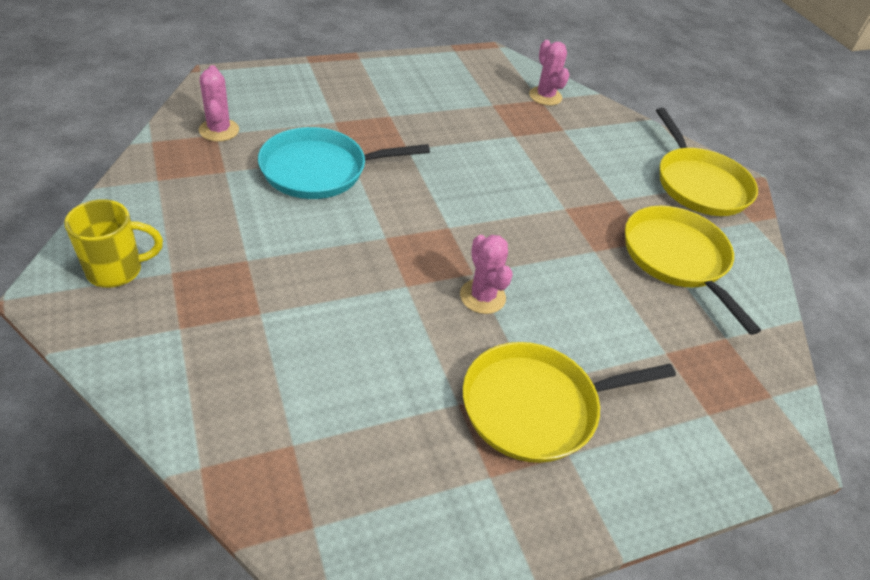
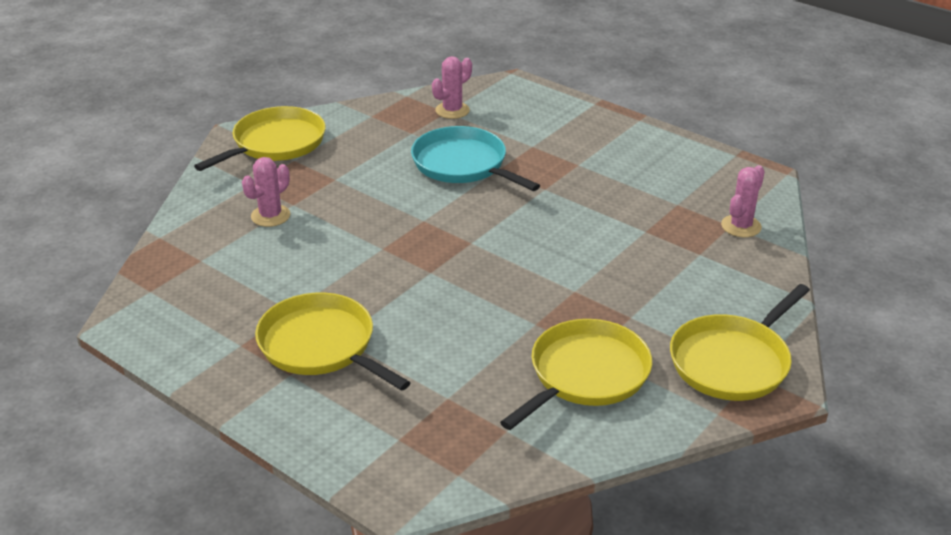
camera: 65 degrees right, 10 degrees down
yellow mug [64,199,163,288] -> yellow pan [194,106,326,171]
pink cactus [460,235,513,314] -> pink cactus moved to [242,157,291,227]

